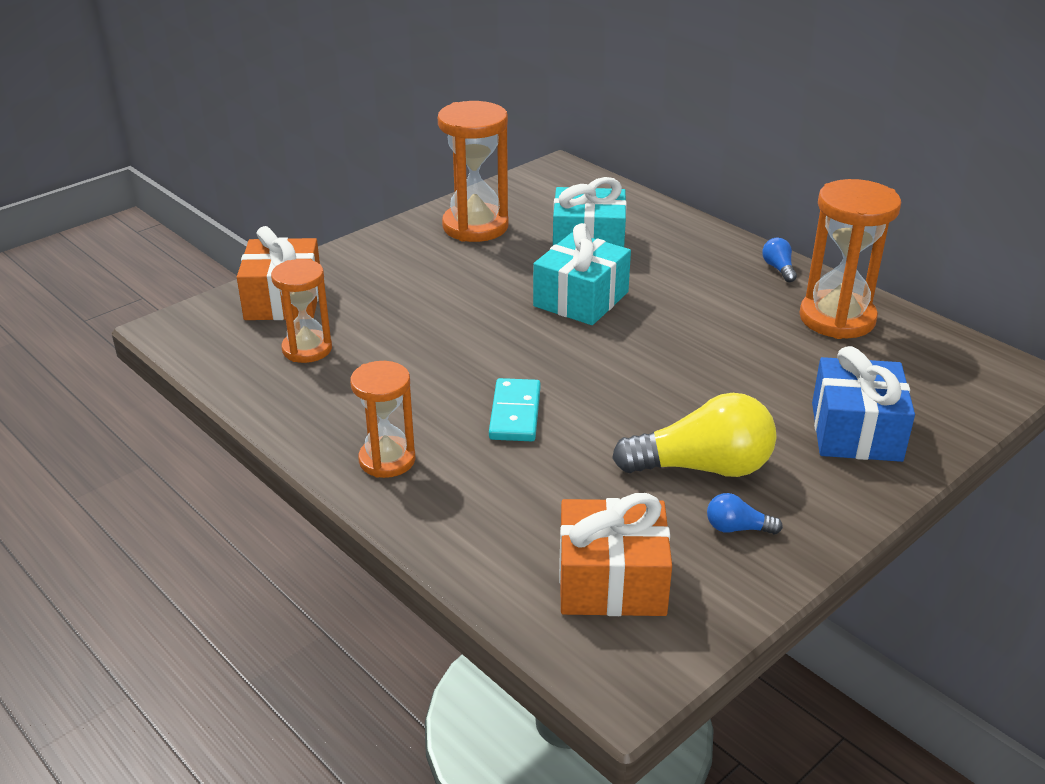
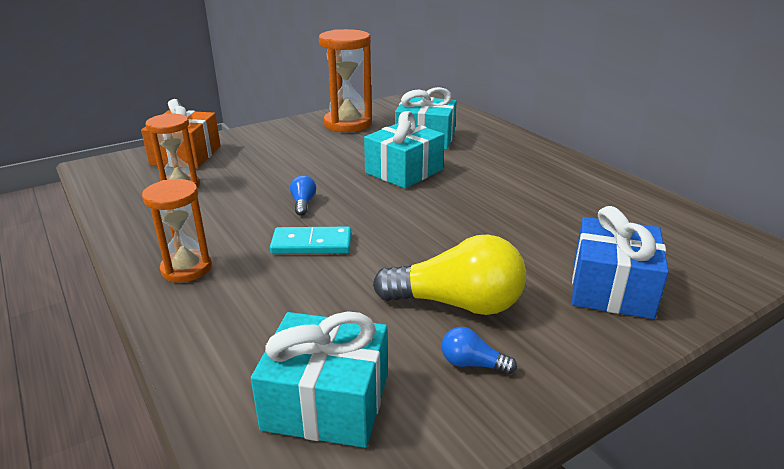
camera: 10 degrees right, 5 degrees down
turquoise domino [489,378,541,441] -> turquoise domino turned 75 degrees clockwise [270,227,351,254]
orange gift [559,493,672,616] -> turquoise gift [251,311,388,448]
blue light bulb [762,238,797,282] -> blue light bulb moved to [290,175,316,216]
orange hourglass [799,179,901,339] -> none

